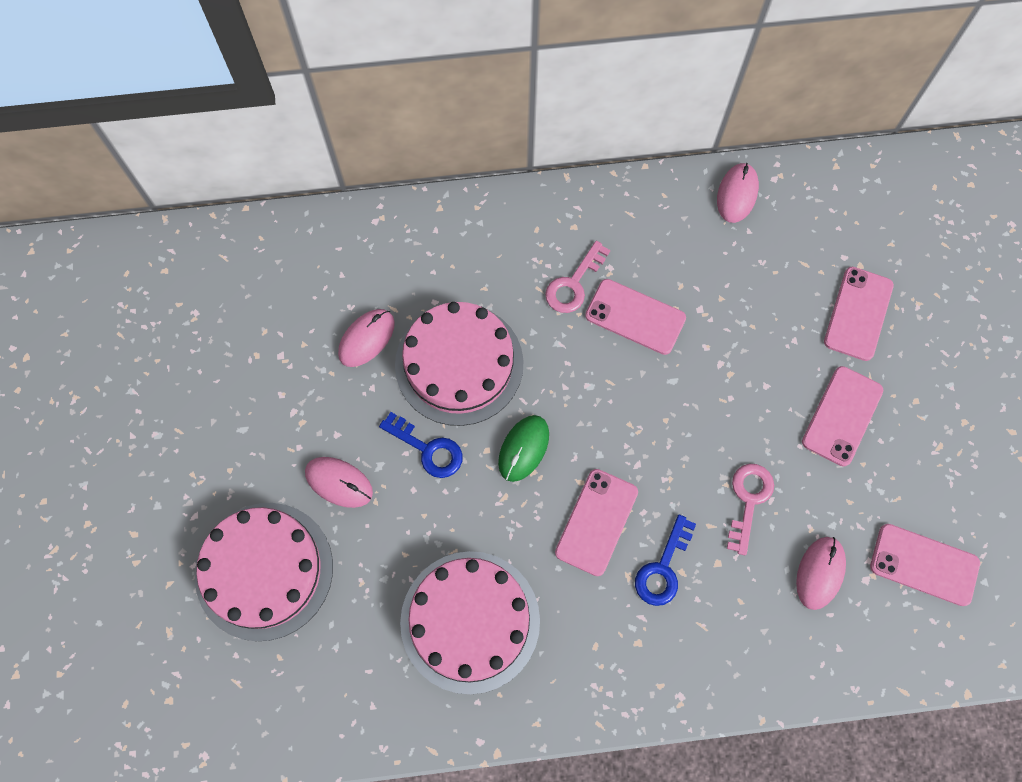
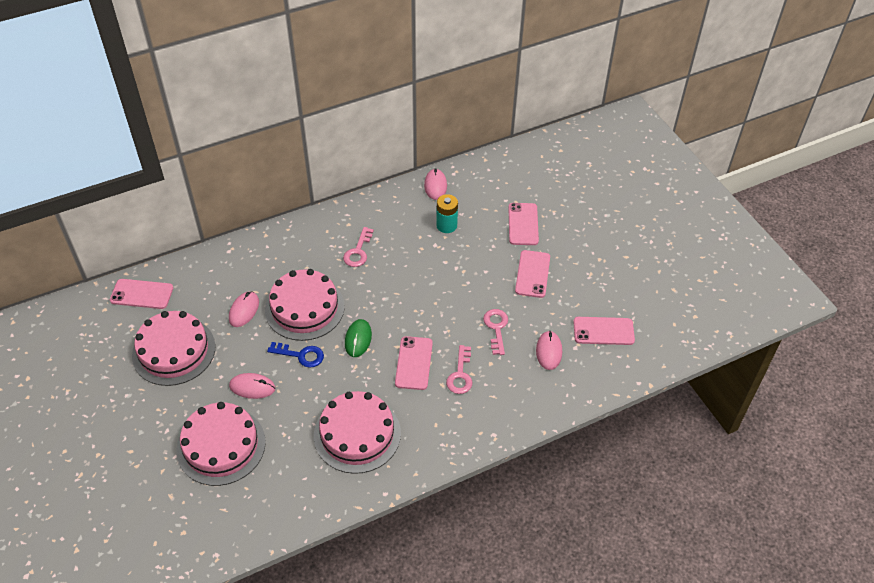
camera: 20 degrees left, 20 degrees down
pink phone [585,279,686,355] -> pink phone moved to [110,279,173,309]
blue key [635,514,696,606] -> pink key [446,345,472,394]
none -> pink cake [132,311,215,386]
none -> turquoise battery [436,194,458,233]

